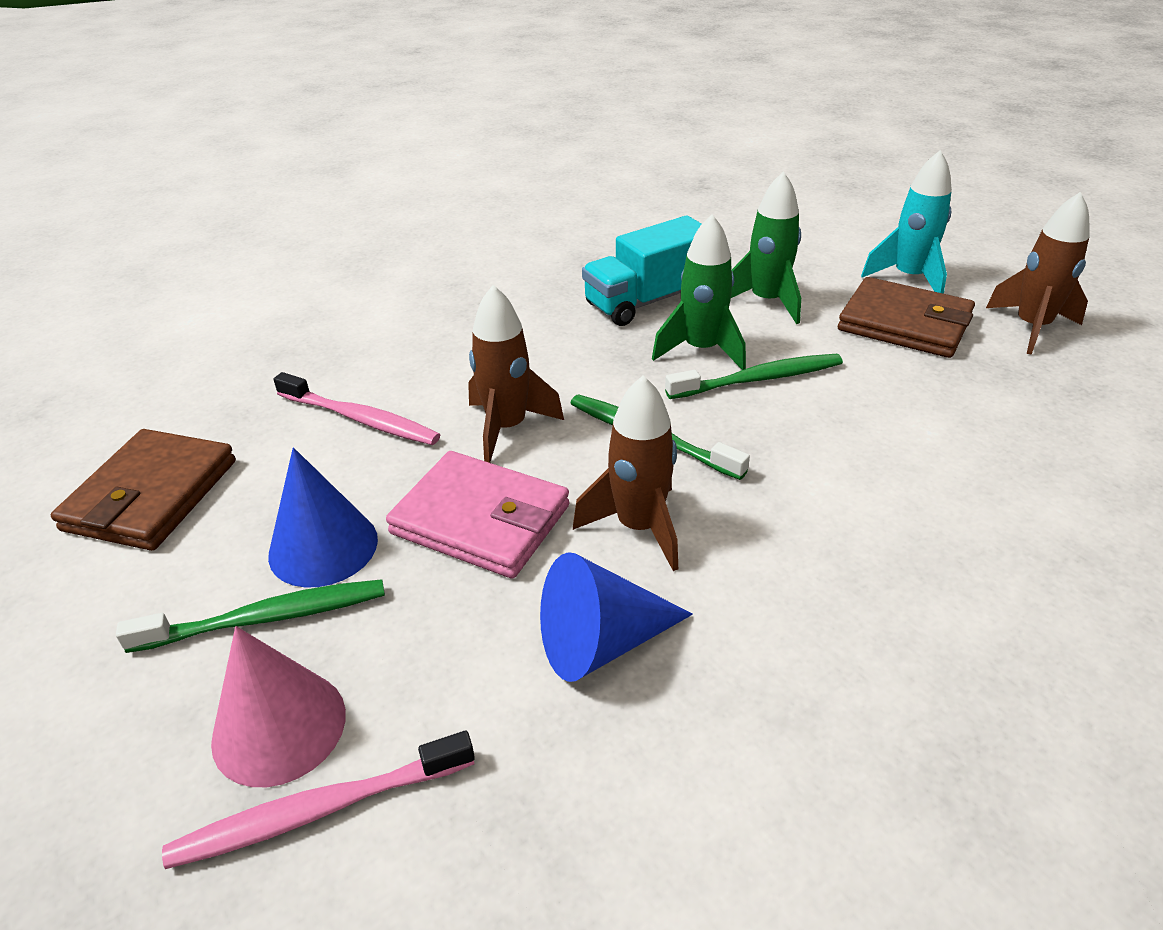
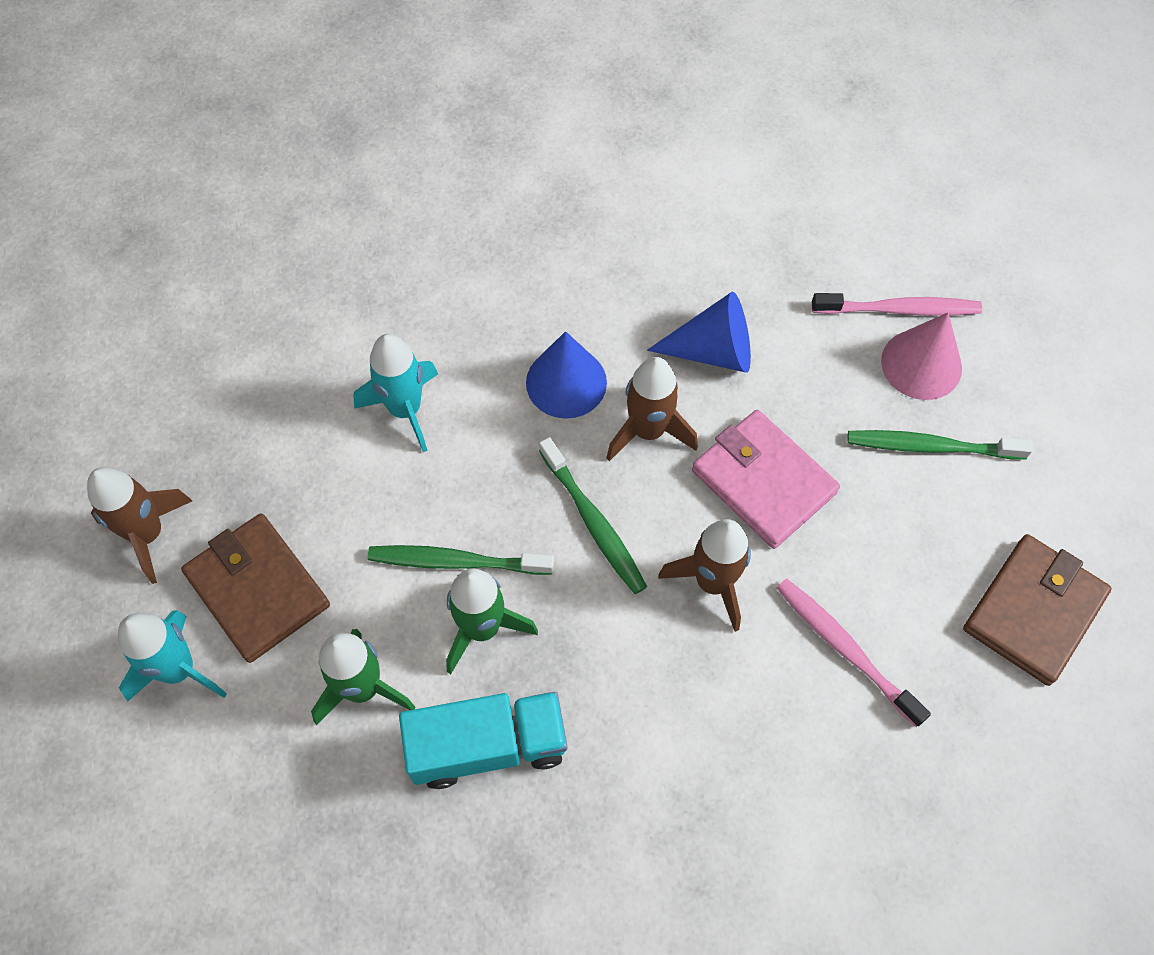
camera: 160 degrees left, 25 degrees up
blue cone [268,448,378,588] -> blue cone moved to [526,331,607,419]
none -> turquoise rocket [353,334,438,452]

